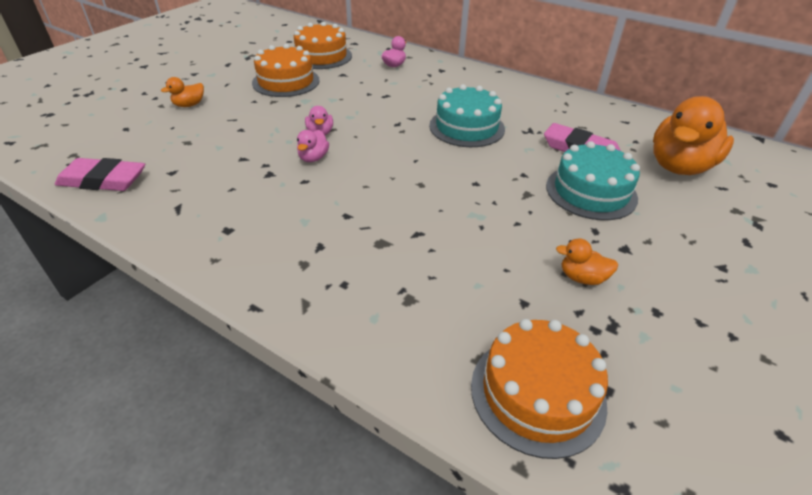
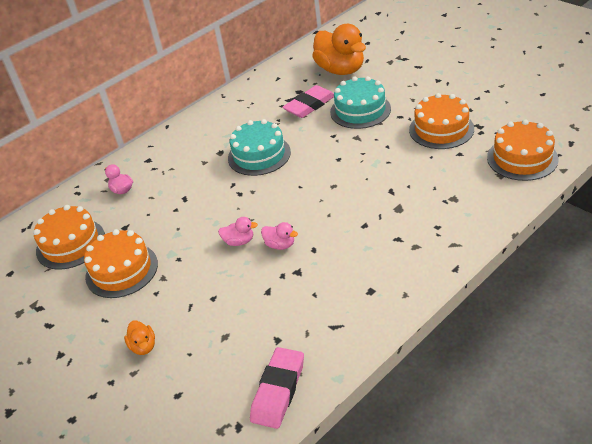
camera: 70 degrees left, 0 degrees up
orange duck [556,238,618,285] -> orange cake [409,93,474,149]

